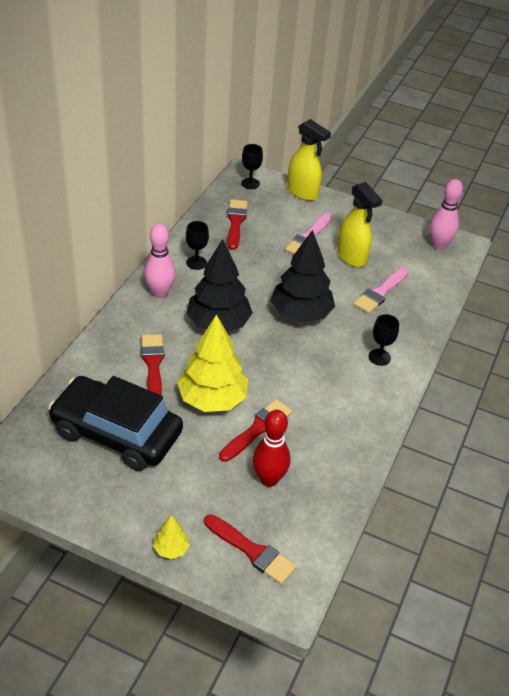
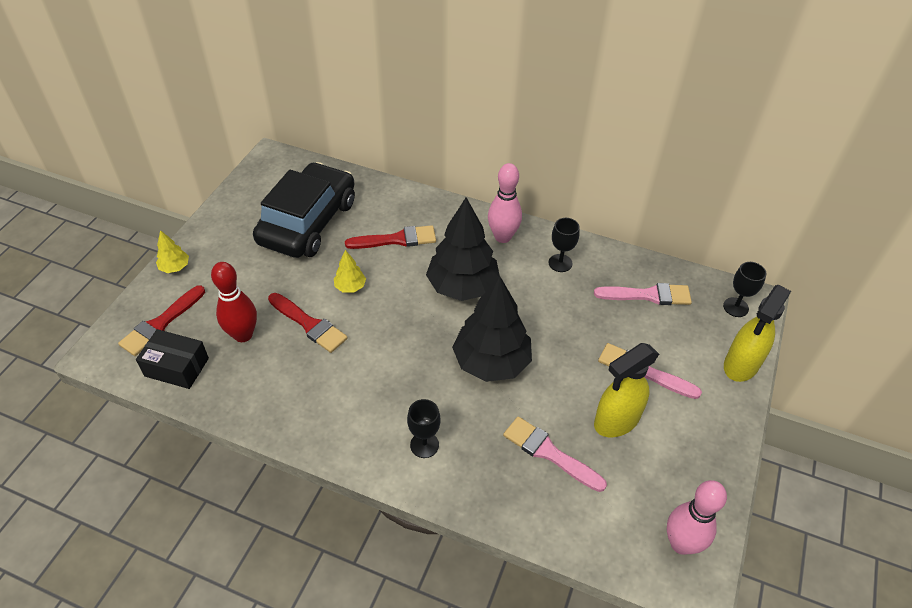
camera: 90 degrees right, 5 degrees up
yellow tree [177,314,248,412] -> yellow tree [334,250,366,292], size x0.44
red brush [227,199,248,250] -> pink brush [594,283,692,305]
none -> black box [136,329,209,389]

